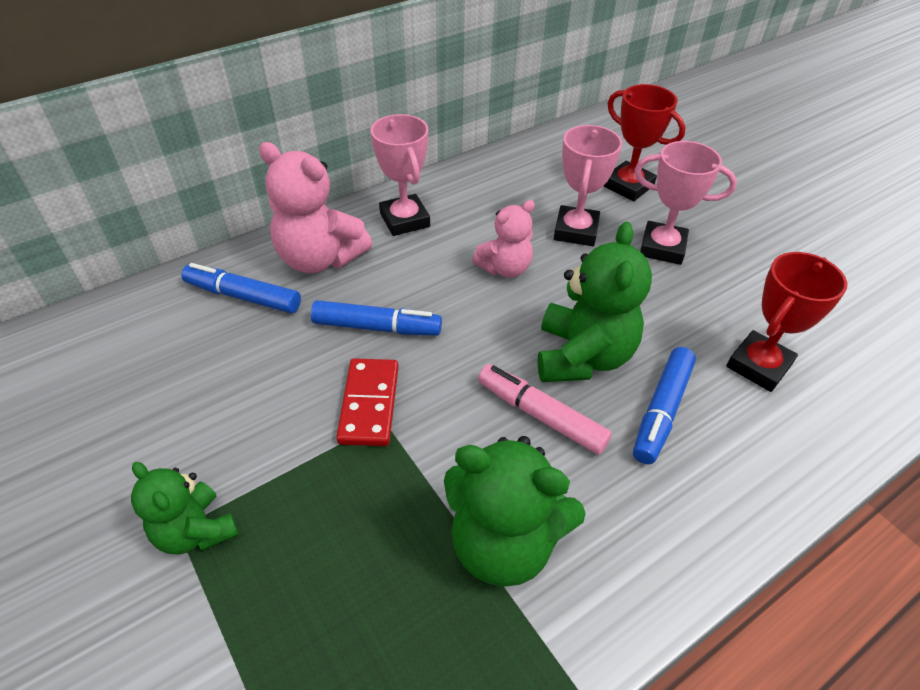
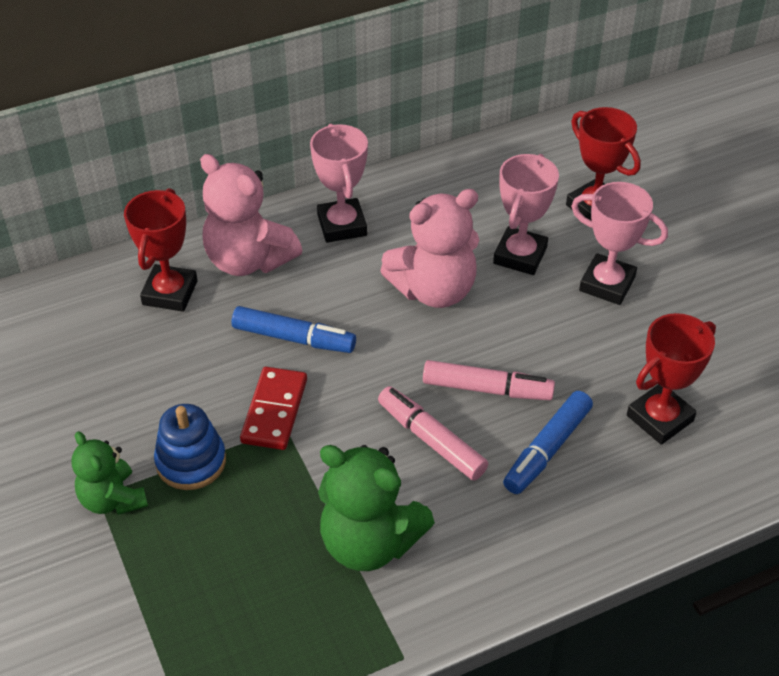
camera: 10 degrees right, 0 degrees up
blue marker [182,263,301,313] -> red trophy [124,188,198,312]
pink teddy bear [472,200,535,278] -> pink teddy bear [380,189,479,308], size x1.60
green teddy bear [538,221,652,382] -> pink marker [423,360,555,400]
none -> blue stacking toy [154,404,226,490]

